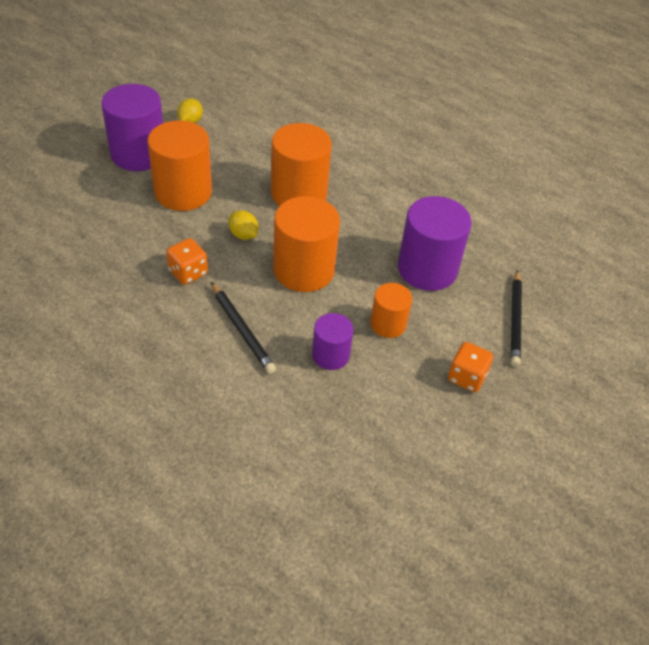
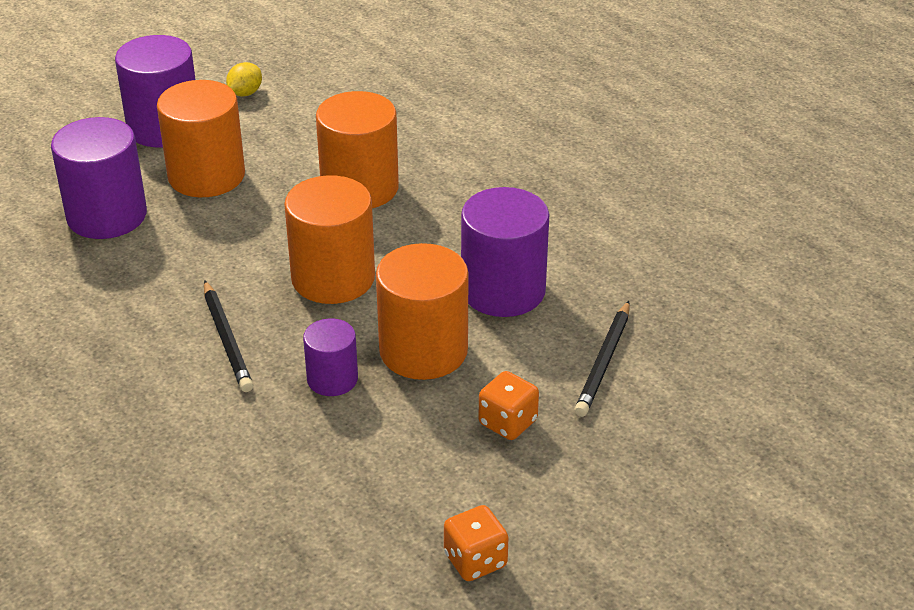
camera: 15 degrees right, 10 degrees down
orange dice [166,238,208,285] -> orange dice moved to [444,505,509,581]
yellow lemon [229,210,258,240] -> none
orange cylinder [370,283,412,338] -> orange cylinder [376,243,469,380], size x1.77
none -> purple cylinder [51,117,147,239]

